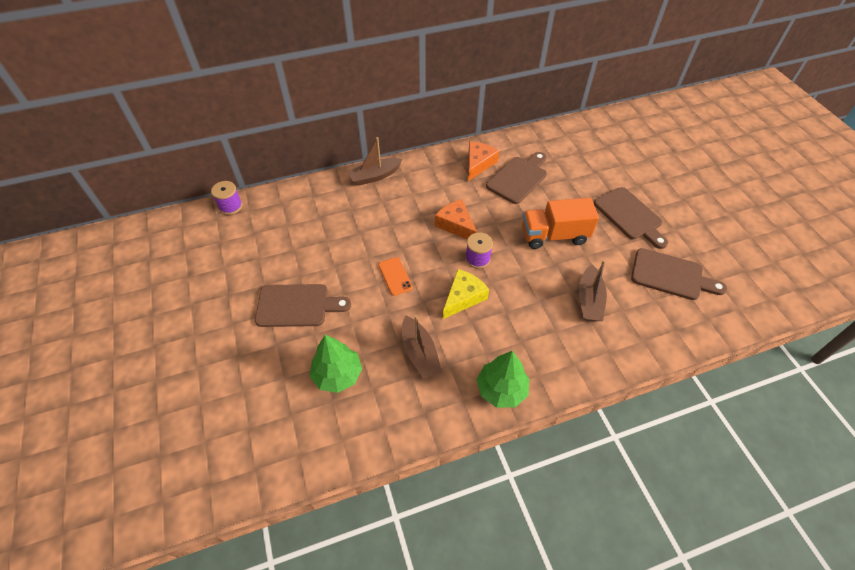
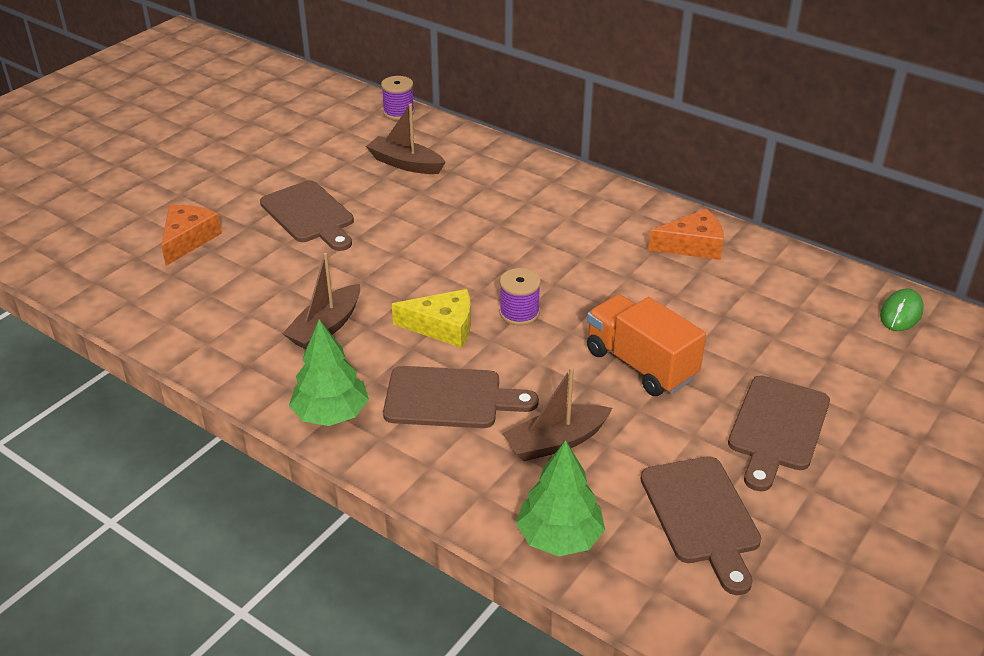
camera: 55 degrees right, 15 degrees down
green tree [310,335,362,393] -> green tree moved to [516,440,605,556]
brown boat [348,137,403,186] -> brown boat moved to [366,103,446,174]
orange phone [378,257,413,296] -> none
orange cheese [435,199,477,239] -> orange cheese moved to [161,205,222,266]
brown cutting board [486,152,547,204] -> brown cutting board moved to [383,366,539,428]
none -> green mouse [880,288,924,331]

